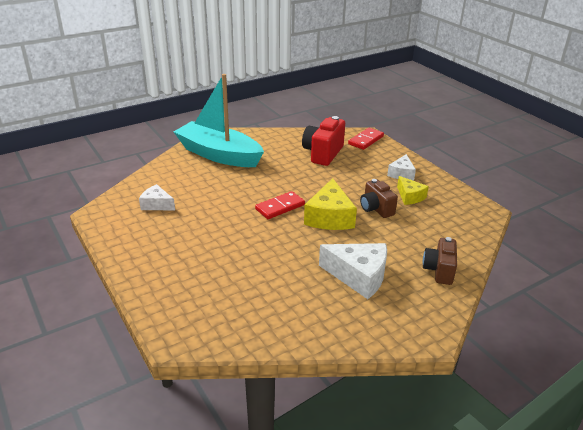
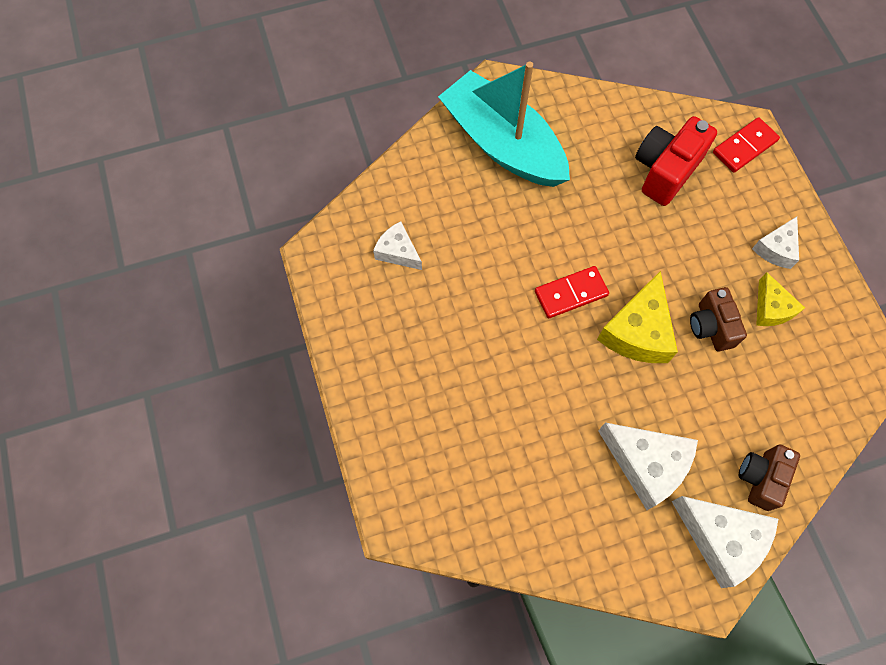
camera: 15 degrees right, 35 degrees up
none -> white cheese [672,496,778,588]

